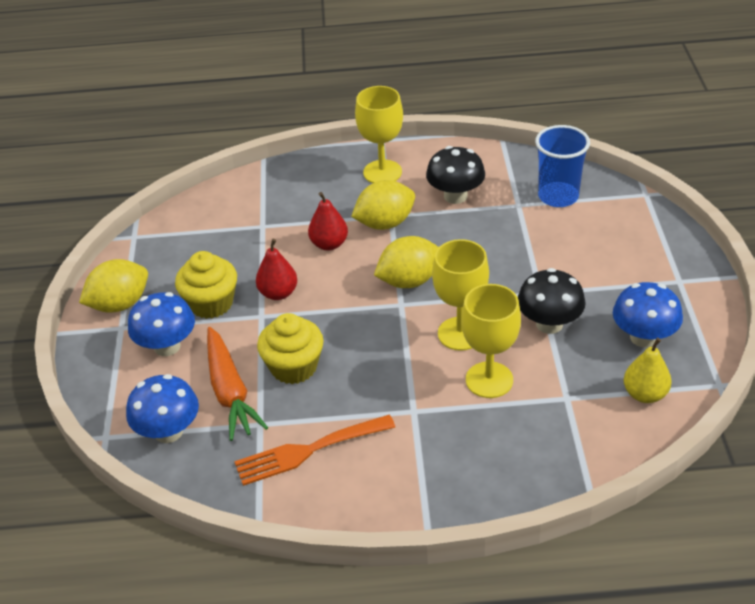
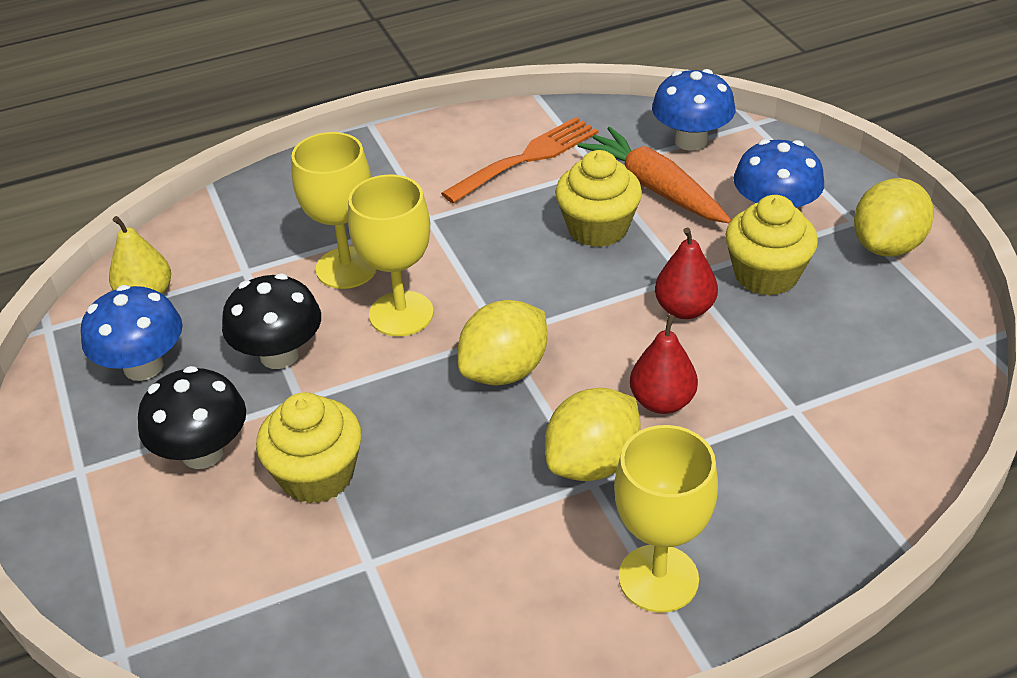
camera: 160 degrees right, 0 degrees up
black mushroom [426,146,485,204] -> black mushroom moved to [138,366,246,469]
blue cup [535,125,590,207] -> none
none -> yellow cupcake [256,392,362,504]

